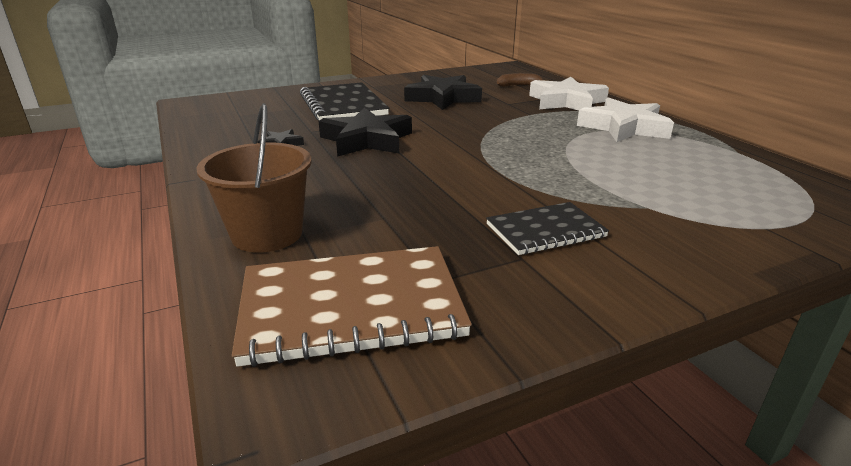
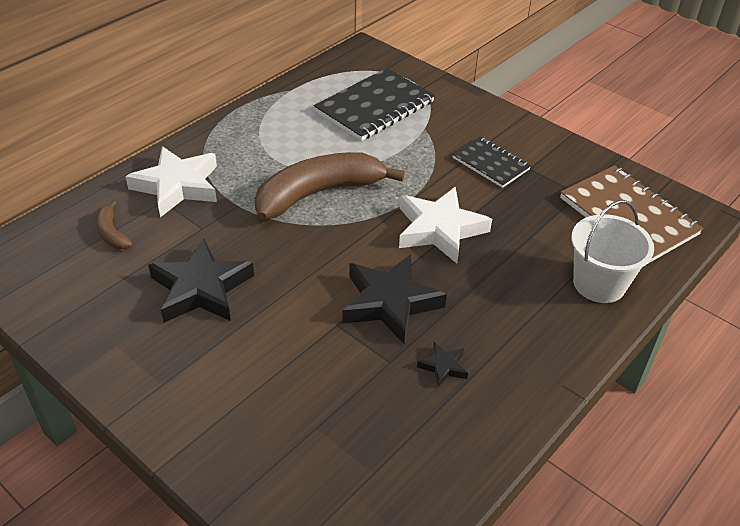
camera: 115 degrees left, 15 degrees up
brown bucket [197,103,312,253] -> white bucket [571,200,654,303]
black notebook [300,82,389,121] -> black notebook moved to [314,68,435,141]
white star [577,97,674,142] -> white star moved to [399,187,492,264]
none -> brown banana [254,152,405,219]

